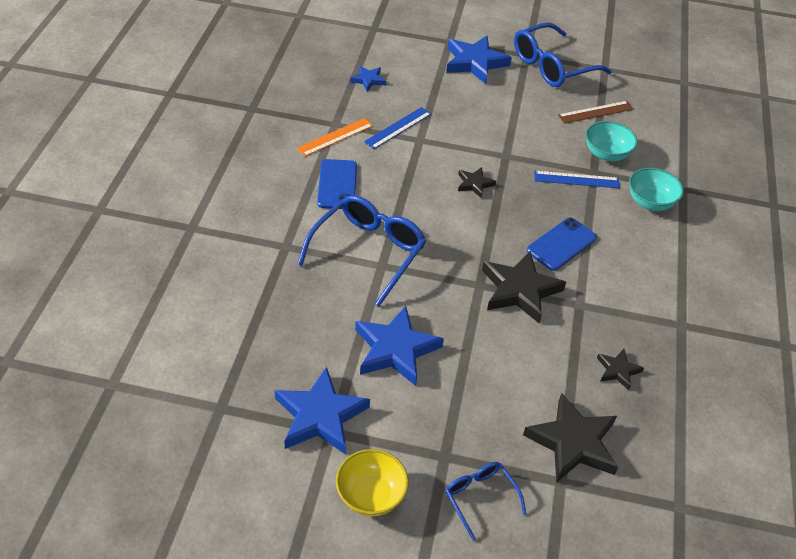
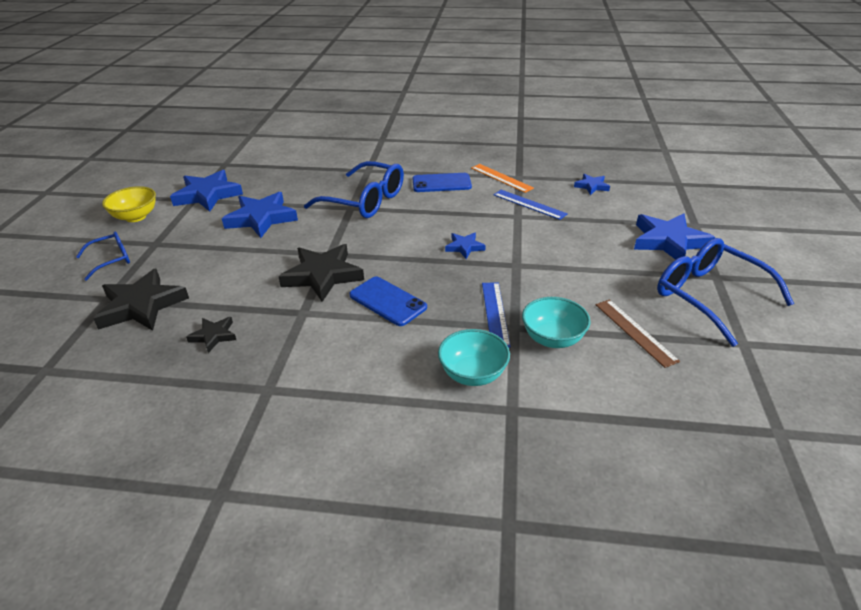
camera: 90 degrees right, 10 degrees down
black star [458,167,496,198] -> blue star [445,233,486,259]

